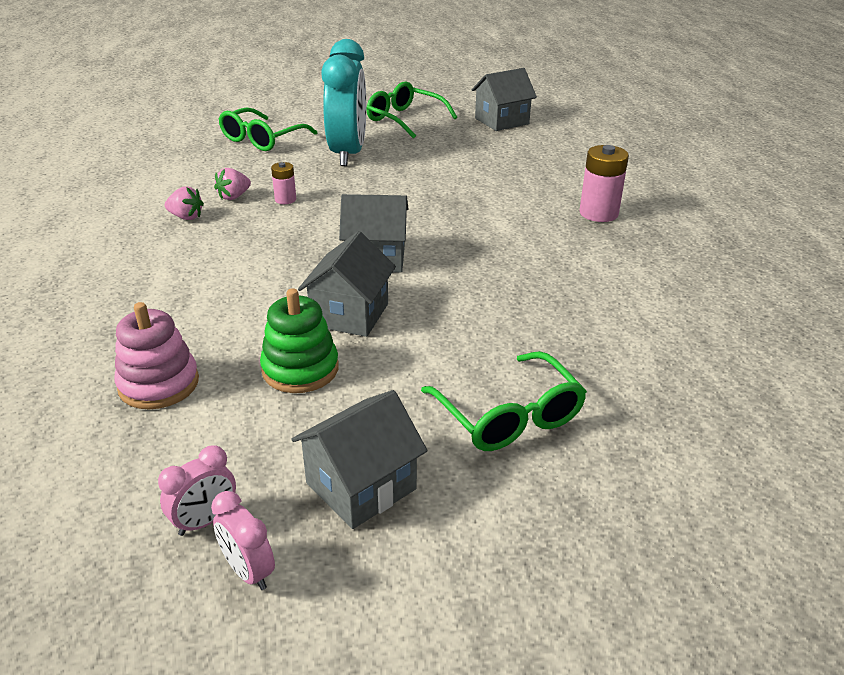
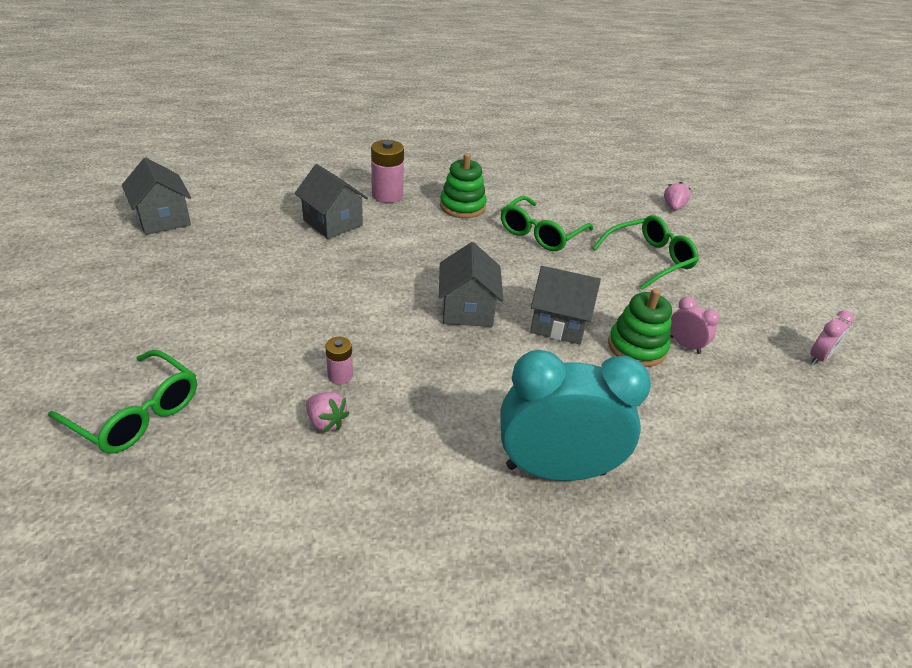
camera: 95 degrees left, 5 degrees up
pink stacking toy [114,302,199,409] -> none
pink clock [158,445,236,536] -> pink clock moved to [670,296,720,354]
pink strawberry [165,186,204,220] -> pink strawberry moved to [664,182,691,211]
grey house [291,390,428,529] -> grey house moved to [295,164,368,239]
turquoise clock [321,39,366,166] -> turquoise clock moved to [500,350,651,481]
green glasses [366,81,457,139] -> green glasses moved to [501,196,593,251]
none -> green stacking toy [440,153,487,218]

